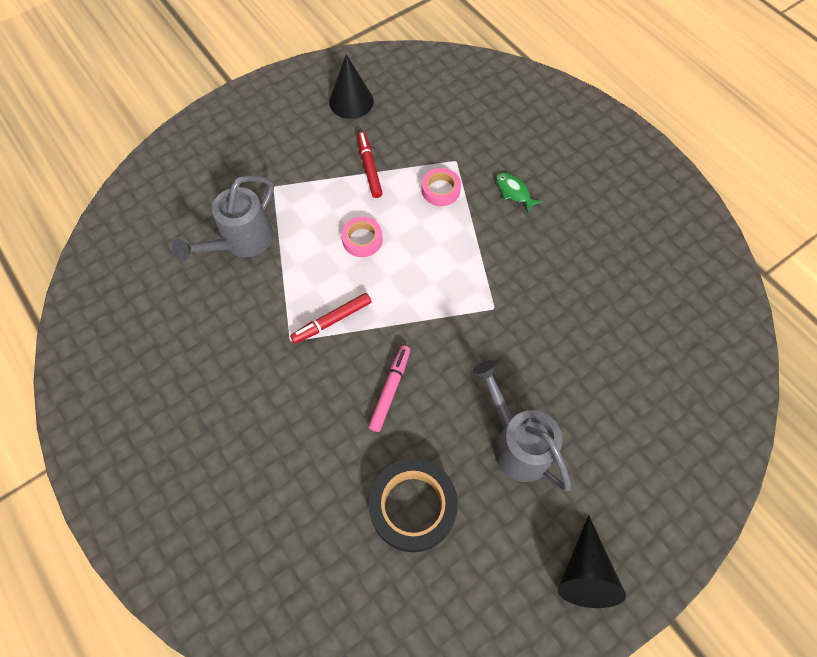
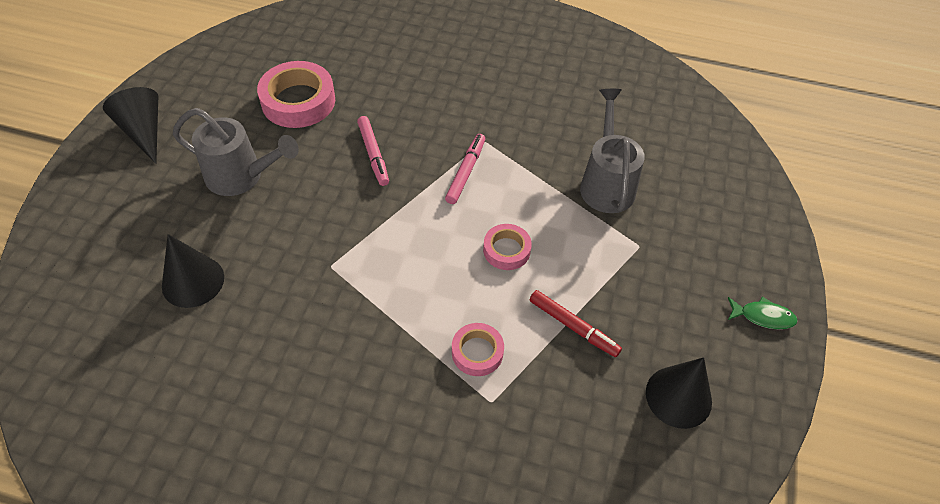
camera: 140 degrees right, 10 degrees down
red marker [290,293,371,344] -> pink marker [445,134,485,204]
black tape [369,458,458,552] -> pink tape [257,61,335,128]
green fish [496,173,543,213] -> green fish moved to [728,296,798,329]
none -> black cone [162,234,224,308]

